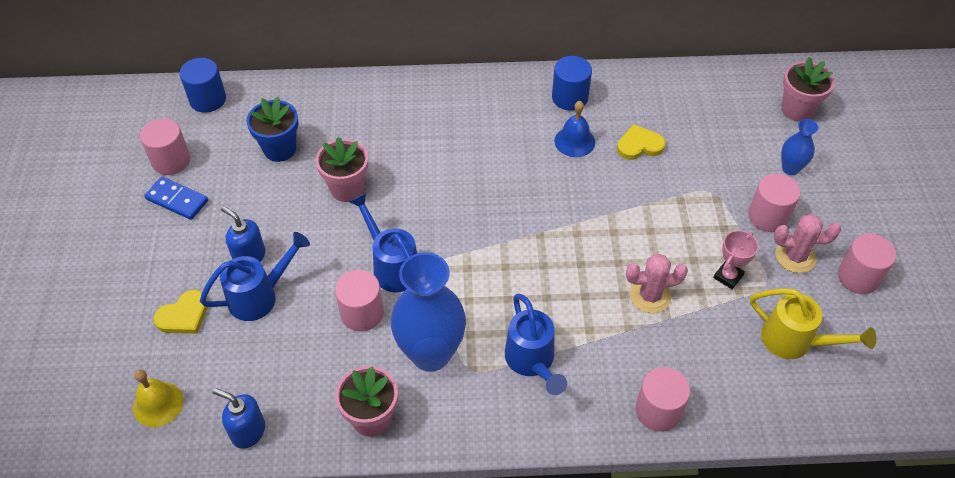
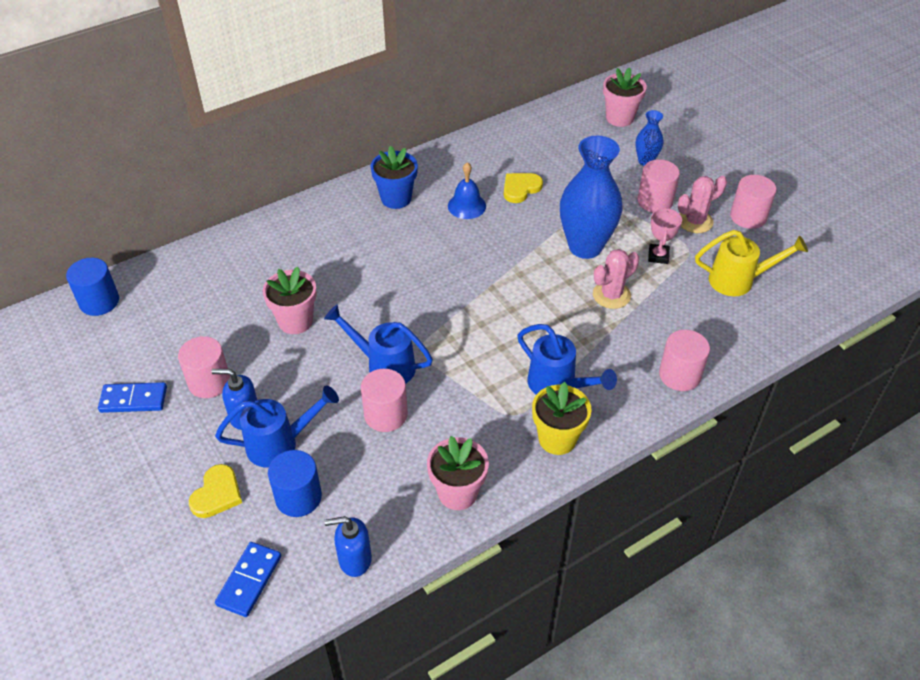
camera: 30 degrees left, 5 degrees down
yellow bell [133,369,183,427] -> blue domino [215,542,281,617]
pink cylinder [140,118,190,175] -> pink cylinder moved to [178,336,230,398]
blue watering can [200,232,310,321] -> blue watering can turned 45 degrees clockwise [215,386,339,468]
blue flower pot [246,97,298,162] -> blue flower pot moved to [371,146,418,209]
blue vase [391,252,466,372] -> blue vase moved to [560,136,622,259]
blue cylinder [552,56,592,111] -> blue cylinder moved to [268,450,322,517]
none -> yellow flower pot [532,382,591,455]

